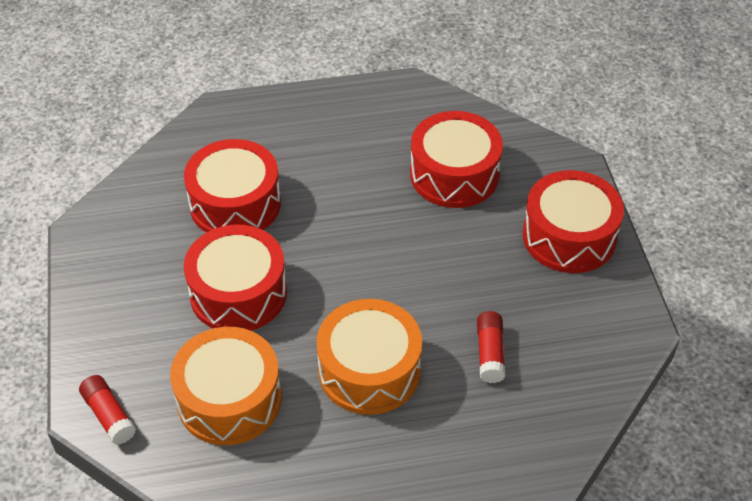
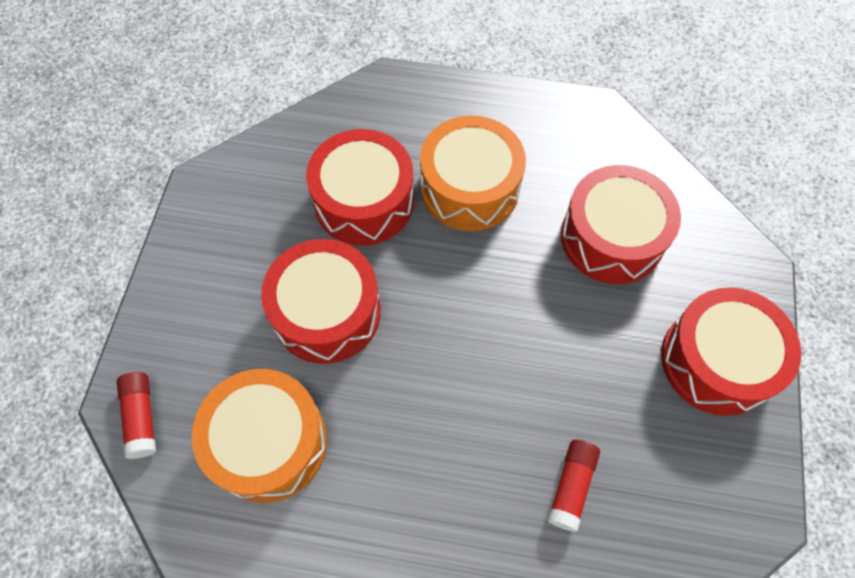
camera: 20 degrees right, 15 degrees up
orange drum [317,299,422,415] -> orange drum moved to [420,116,526,231]

